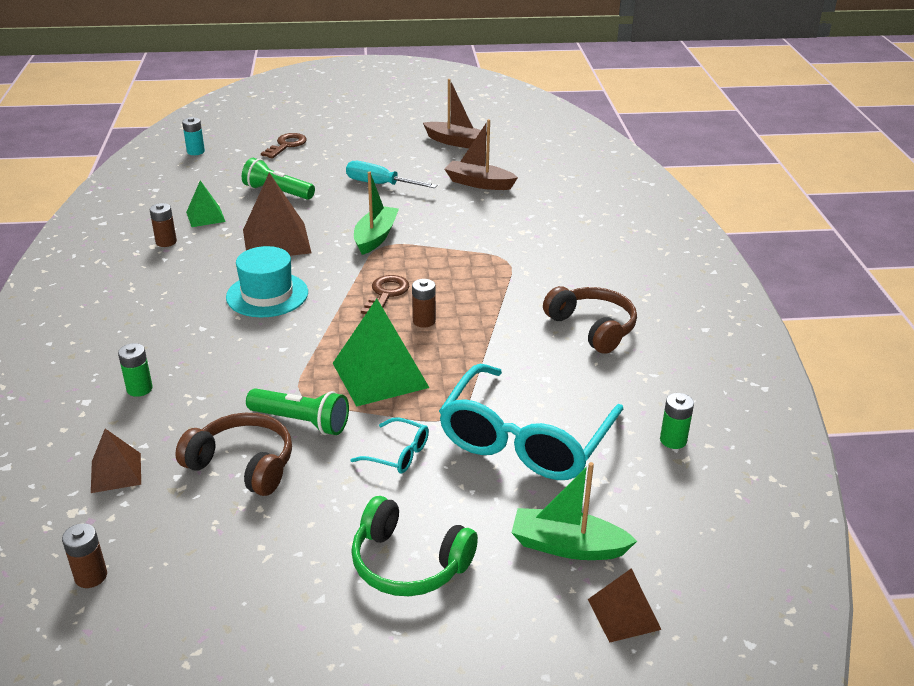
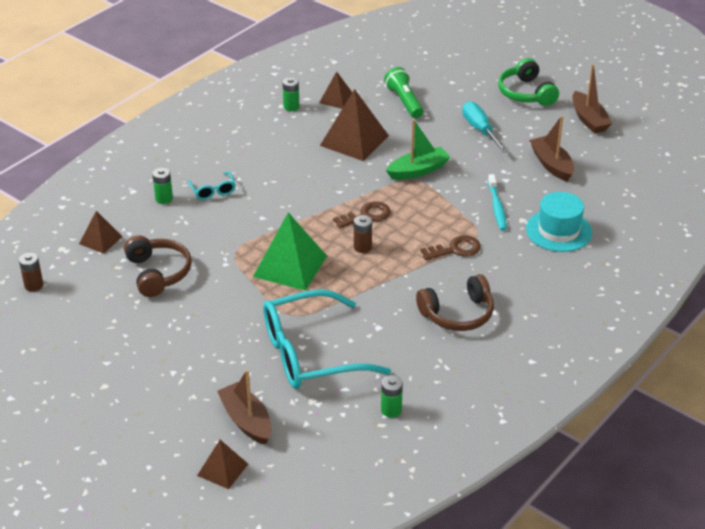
camera: 45 degrees right, 5 degrees up
brown battery [150,203,177,247] -> green battery [283,77,299,111]
turquoise battery [182,117,205,155] -> none
green pyramid [186,180,226,227] -> brown pyramid [319,71,352,109]
turquoise hat [226,246,308,317] -> turquoise hat moved to [526,192,592,252]
green flashlight [246,388,349,435] -> none
brown key [261,133,307,158] -> brown key moved to [421,235,481,260]
turquoise glasses [350,417,429,473] -> turquoise glasses moved to [188,171,236,200]
green headphones [351,496,478,596] -> green headphones moved to [498,58,559,106]
green boat [511,462,637,560] -> brown boat [217,370,271,445]
brown headphones [543,286,637,354] -> brown headphones turned 60 degrees clockwise [416,274,494,331]
none -> turquoise toothbrush [488,174,507,231]

